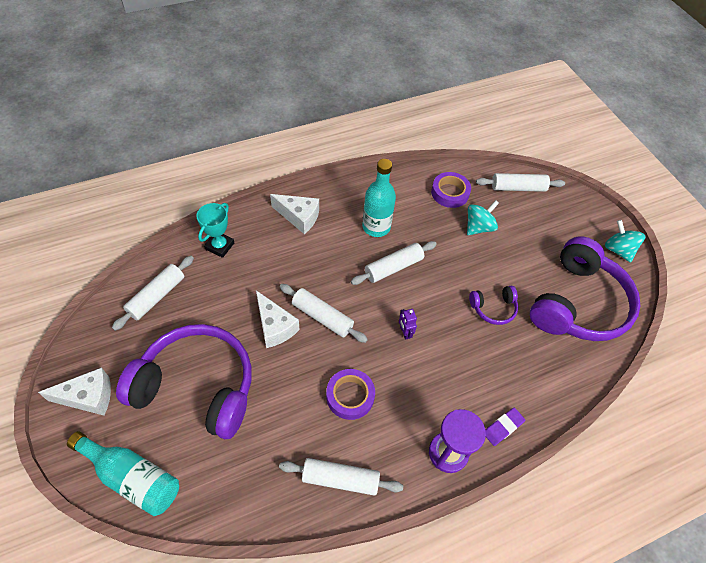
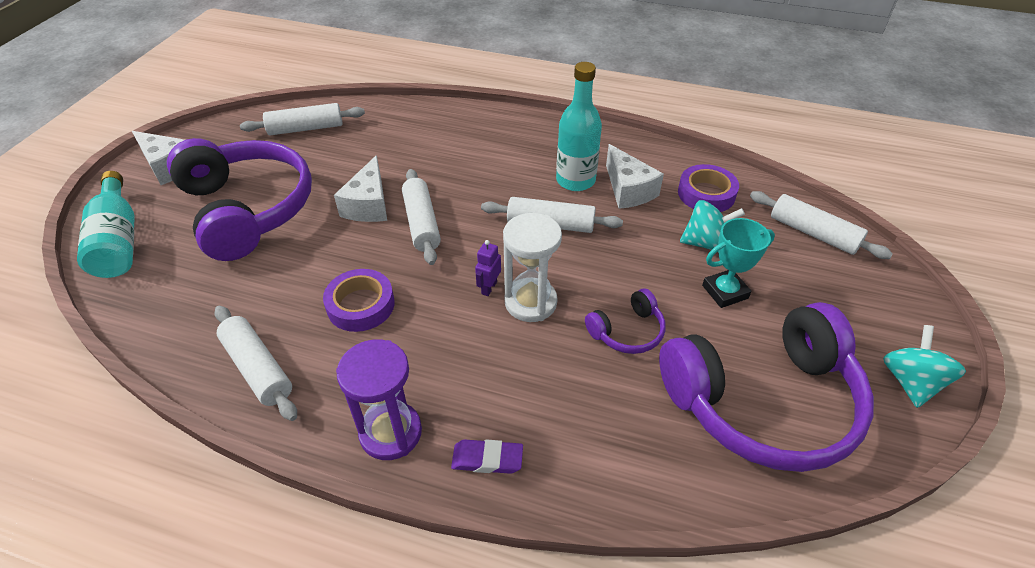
camera: 45 degrees right, 10 degrees down
turquoise trophy [196,203,234,258] -> turquoise trophy moved to [702,218,775,308]
white cheese [270,194,319,234] -> white cheese moved to [606,144,664,209]
purple headphones [469,286,518,325] -> purple headphones turned 60 degrees counterclockwise [585,288,666,354]
none -> white hourglass [503,213,562,322]

